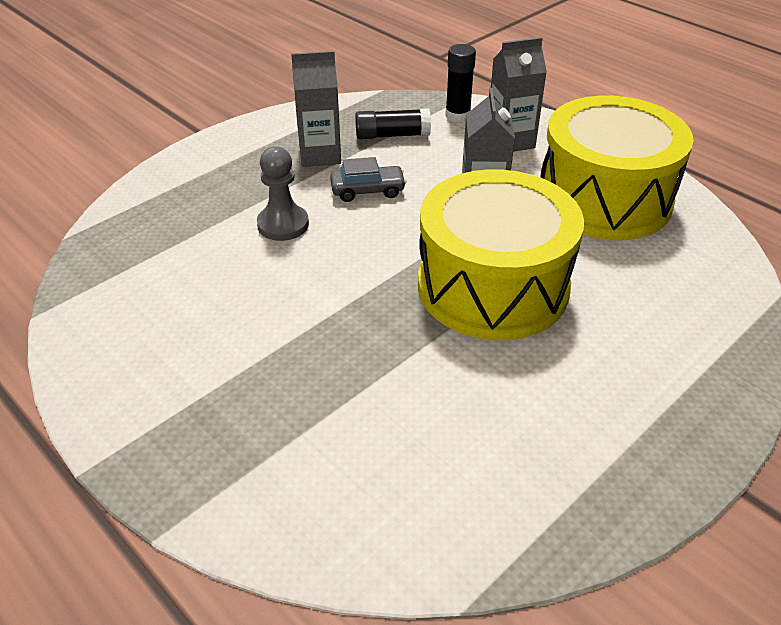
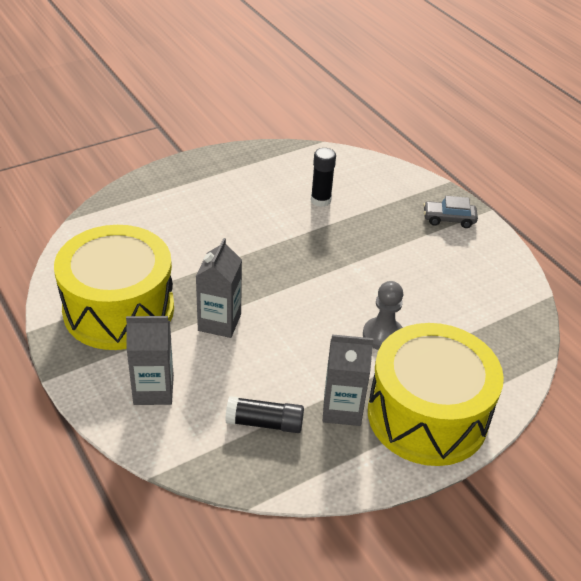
camera: 170 degrees left, 0 degrees up
grey car [330,157,406,202] -> grey car moved to [423,196,478,228]
yellow drum [418,169,584,340] -> yellow drum moved to [368,323,504,466]
black glue stick [446,44,476,122] -> black glue stick moved to [311,148,336,207]

